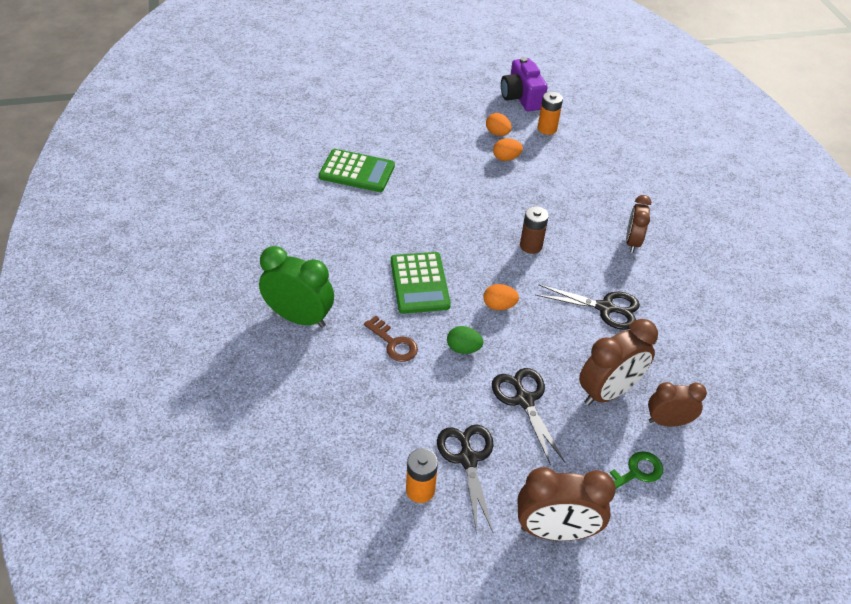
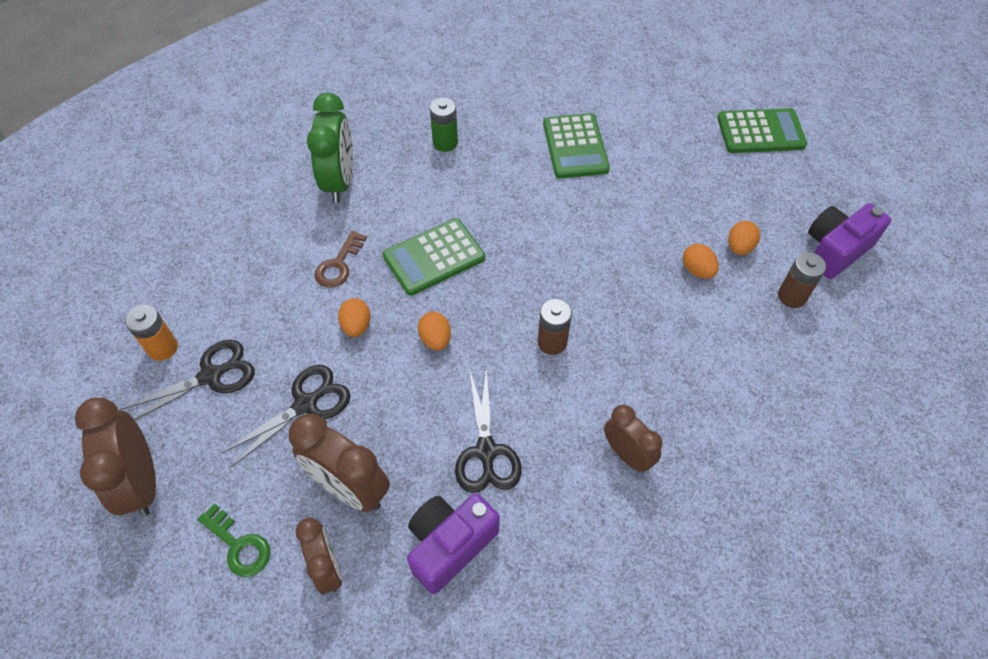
camera: 70 degrees right, 10 degrees up
green egg [447,326,483,354] -> orange egg [338,298,371,337]
orange battery [538,92,563,135] -> brown battery [778,252,826,308]
brown clock [626,195,651,253] -> brown clock turned 60 degrees clockwise [604,405,662,472]
none -> purple camera [407,493,500,594]
none -> green battery [430,98,458,152]
none -> green calculator [717,108,807,153]

